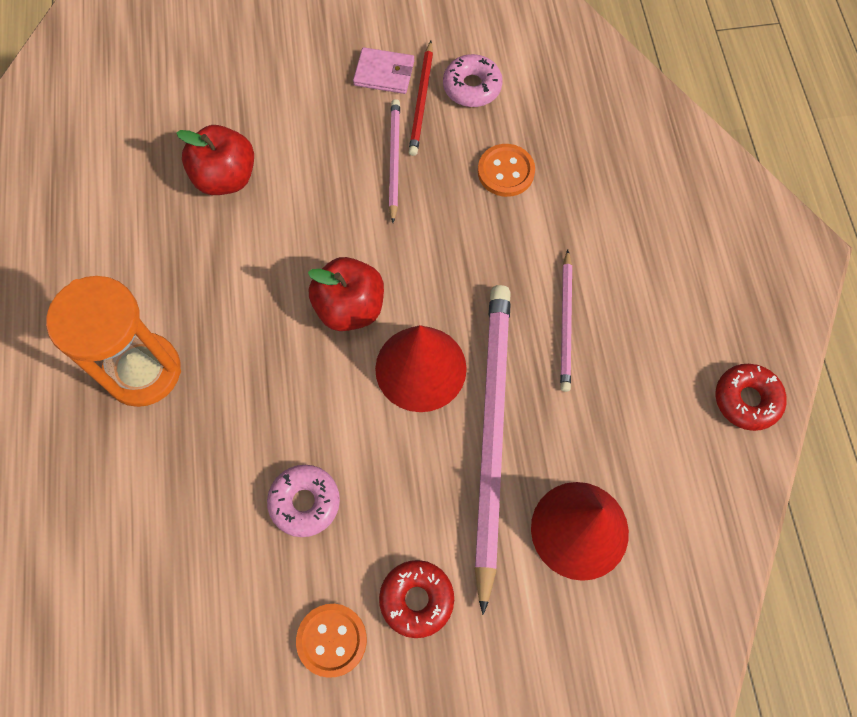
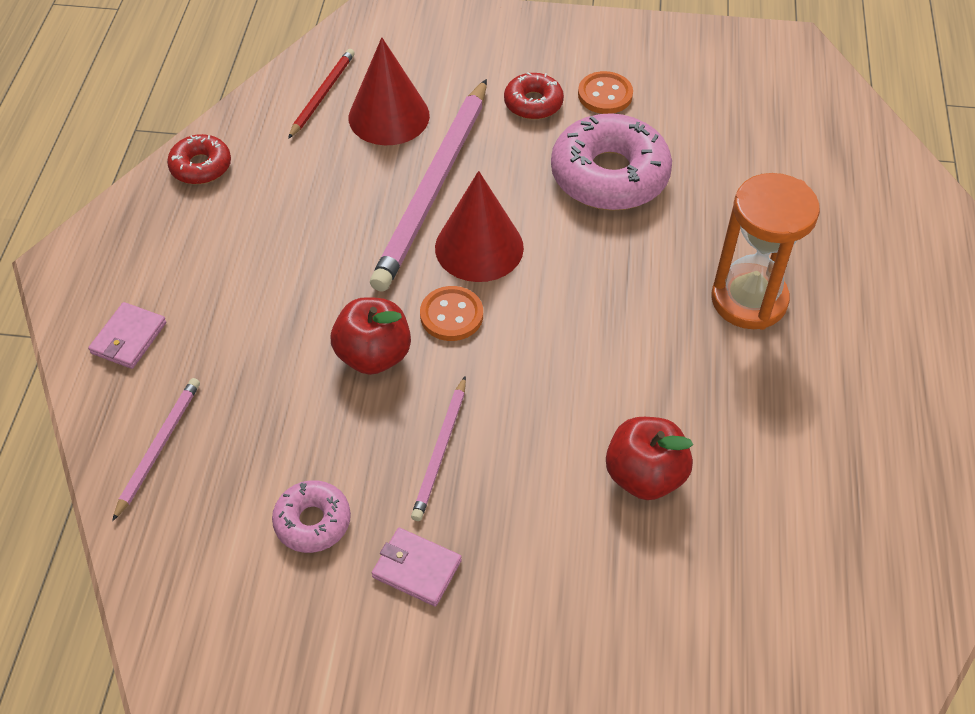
camera: 165 degrees left, 15 degrees down
pink donut [267,465,340,537] -> pink donut [551,113,672,211], size x1.91
red apple [308,257,384,331] -> red apple moved to [331,297,411,375]
red pencil [409,41,433,156] -> red pencil moved to [288,49,355,139]
orange button [478,144,535,197] -> orange button moved to [420,286,483,341]
pink pencil [560,249,572,392] -> pink pencil moved to [112,378,200,521]
none -> pink wallet [88,302,166,369]

